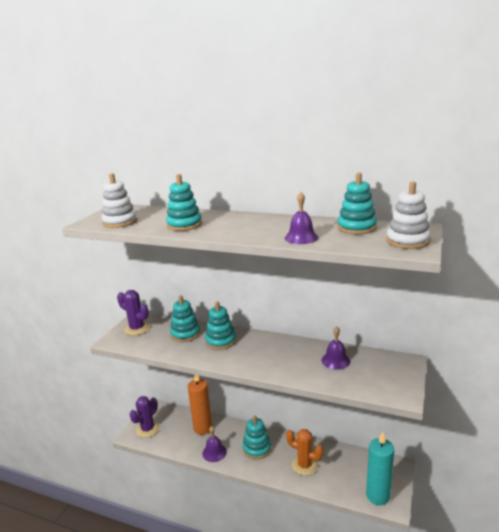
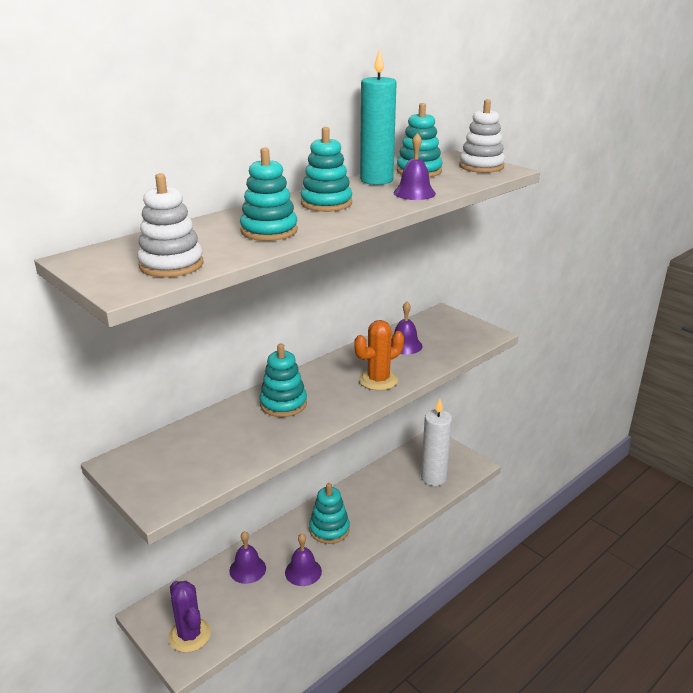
camera: 65 degrees left, 5 degrees up
purple cactus [117,290,150,335] -> none
turquoise stacking toy [170,295,200,342] -> turquoise stacking toy moved to [301,127,352,212]
orange candle [188,375,212,435] -> purple bell [229,531,266,584]
orange cactus [286,429,324,476] -> orange cactus moved to [354,320,404,391]
turquoise candle [366,432,394,506] -> turquoise candle moved to [360,48,397,185]
none -> white candle [421,398,452,486]

